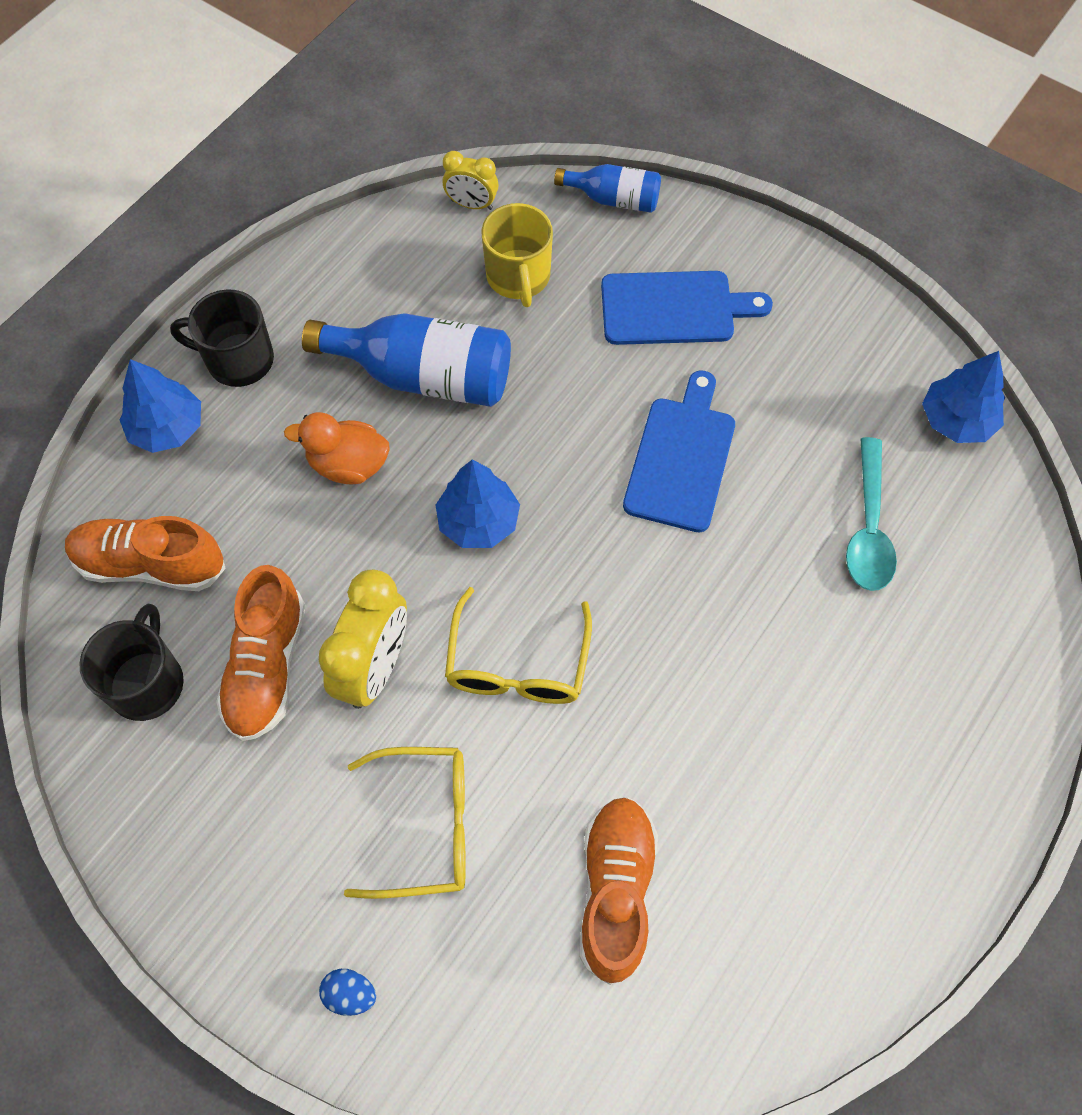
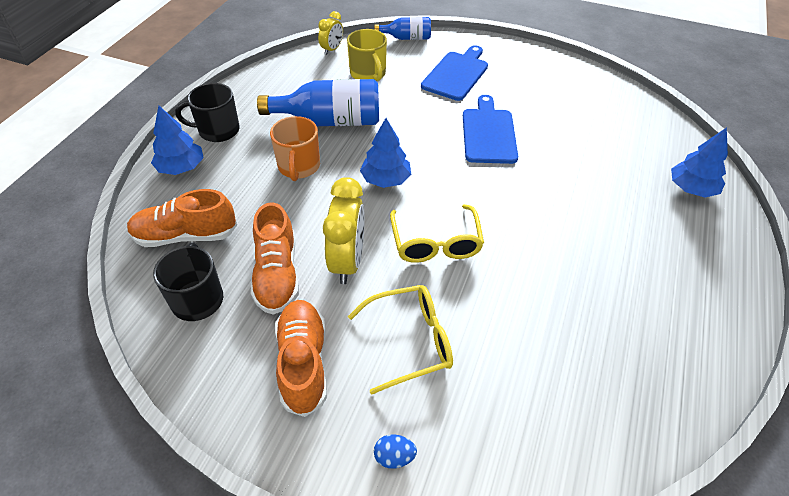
camera: 15 degrees left, 15 degrees down
orange duck [284,412,390,484] -> orange mug [270,116,320,181]
yellow clock [443,151,498,210] -> yellow clock turned 60 degrees counterclockwise [318,11,343,55]
orange shoe [580,797,658,985] -> orange shoe moved to [275,300,327,417]
blue cutting board [601,271,773,345] -> blue cutting board turned 45 degrees counterclockwise [421,45,488,101]
turquoise spoon [846,437,897,591] -> none
blue tree [922,351,1005,443] -> blue tree moved to [671,127,728,197]

